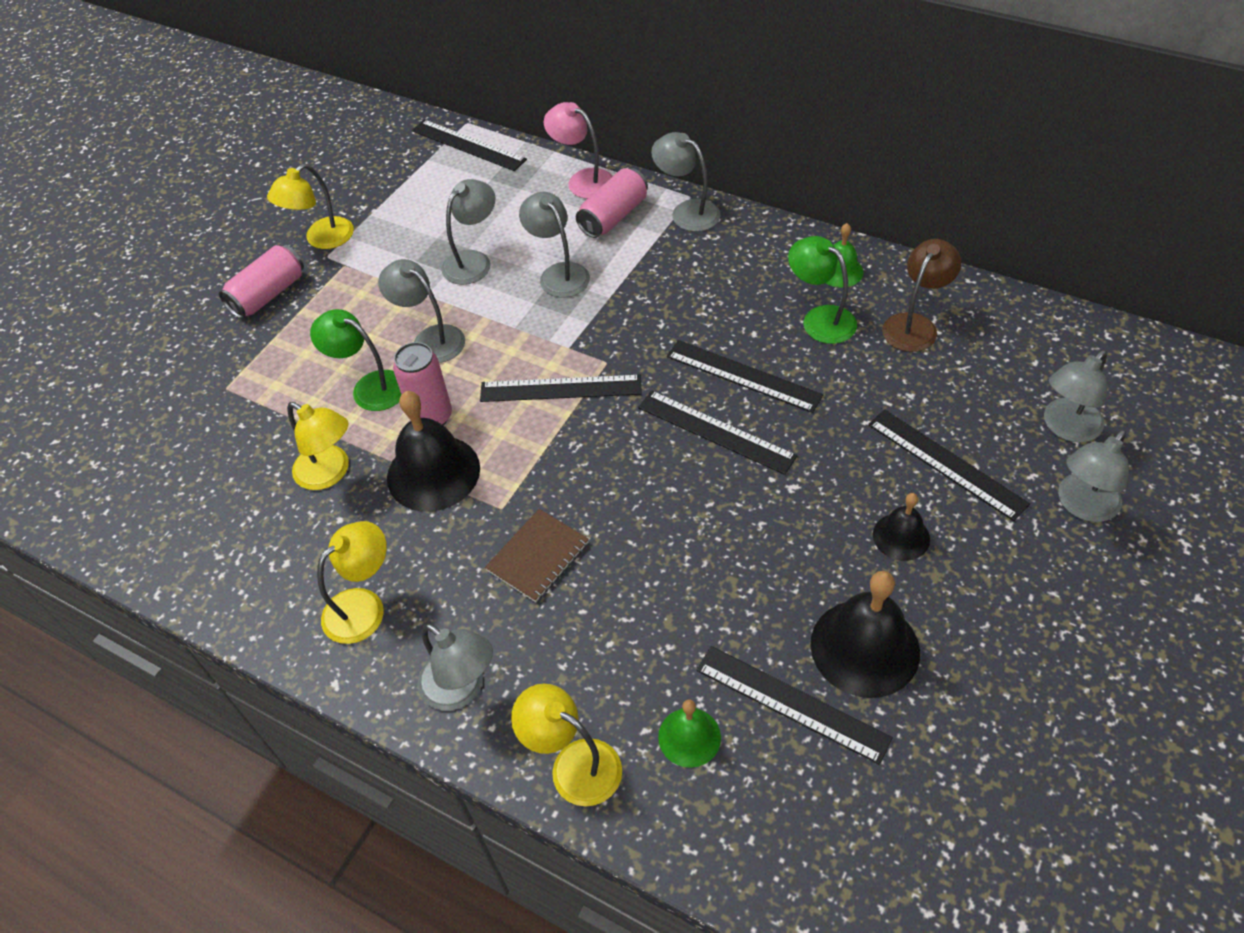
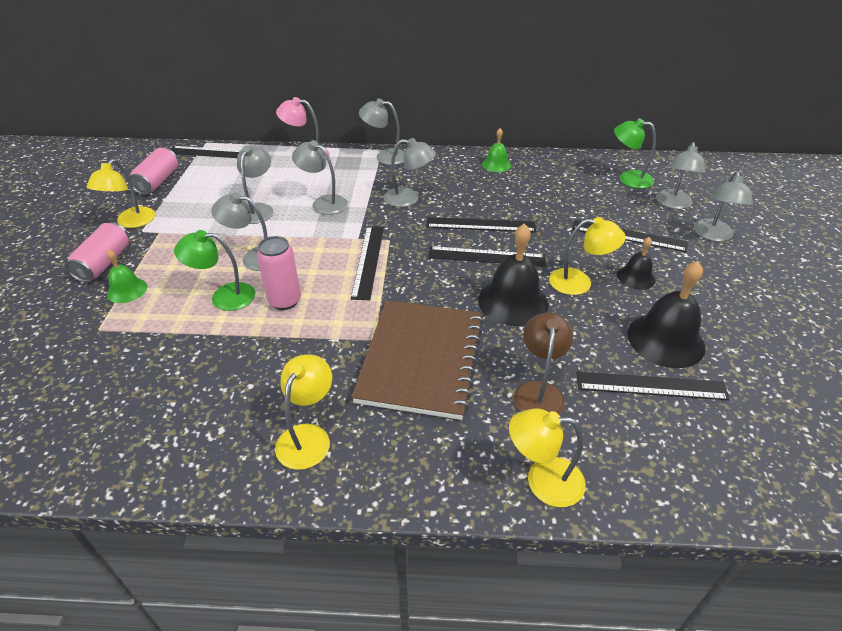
camera: 30 degrees left, 10 degrees down
yellow lamp [287,402,349,490] -> yellow lamp moved to [549,217,626,295]
black bell [387,391,480,512] -> black bell moved to [478,224,549,326]
grey lamp [418,623,493,711] -> grey lamp moved to [384,138,436,207]
black ruler [480,375,642,402] -> black ruler turned 60 degrees counterclockwise [351,226,384,300]
brown notebook [485,509,589,602] -> brown notebook [352,300,484,420], size x2.07
pink can [576,168,648,238] -> pink can moved to [129,148,178,195]
green bell [658,700,721,768] -> green bell moved to [107,249,147,303]
green lamp [788,236,857,344] -> green lamp moved to [614,118,656,189]
brown lamp [882,239,961,352] -> brown lamp moved to [514,313,573,414]

